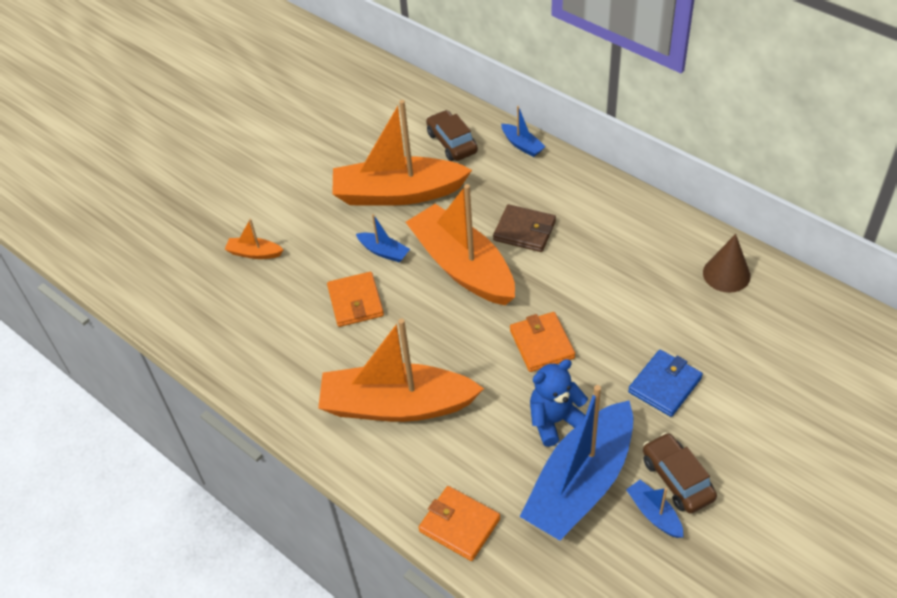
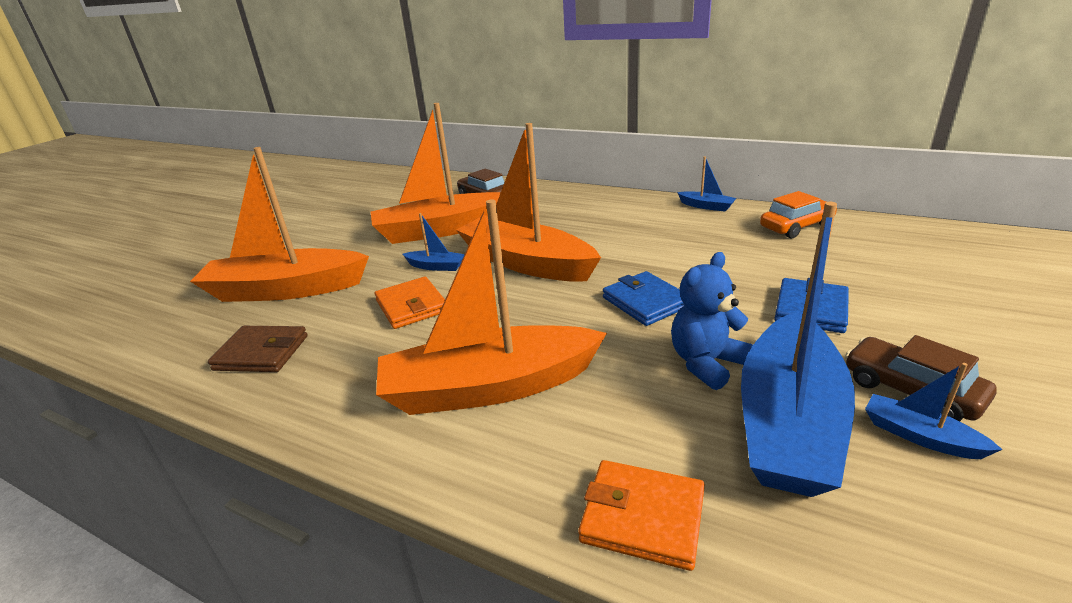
camera: 15 degrees left, 20 degrees down
orange boat [224,219,283,259] -> orange boat [190,147,369,302], size x2.41
brown wallet [493,204,556,252] -> brown wallet moved to [208,326,308,372]
blue boat [501,106,546,157] -> blue boat moved to [677,156,736,212]
orange wallet [510,312,575,372] -> blue wallet [603,271,684,326]
brown cone [703,234,750,293] -> orange car [760,191,837,238]

